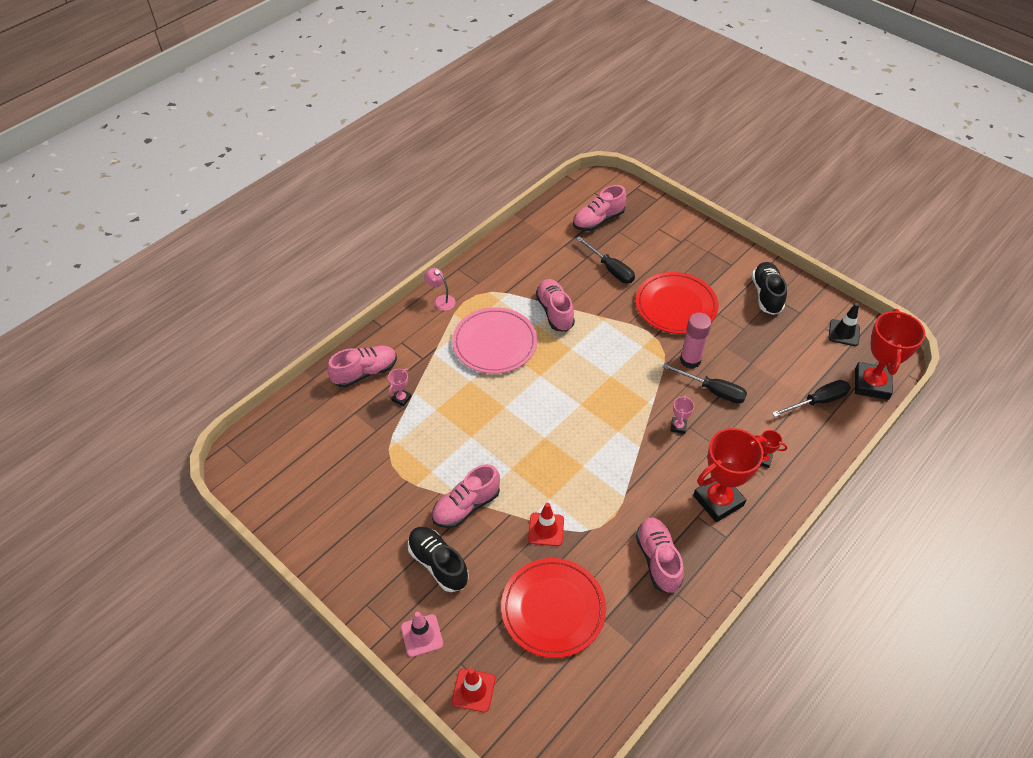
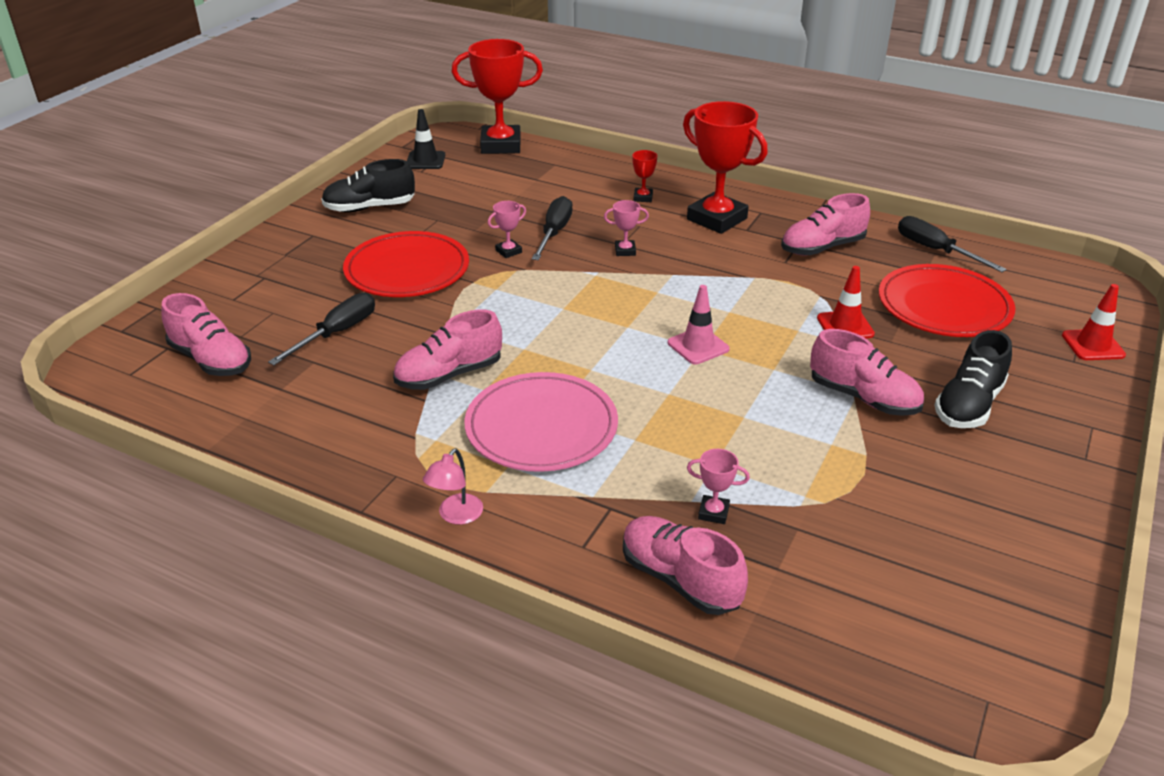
camera: 105 degrees left, 15 degrees down
pink traffic cone [401,612,443,657] -> pink traffic cone moved to [668,285,730,364]
pink glue stick [680,313,712,369] -> pink trophy [488,201,526,258]
black screwdriver [772,380,851,417] -> black screwdriver moved to [898,216,1006,272]

